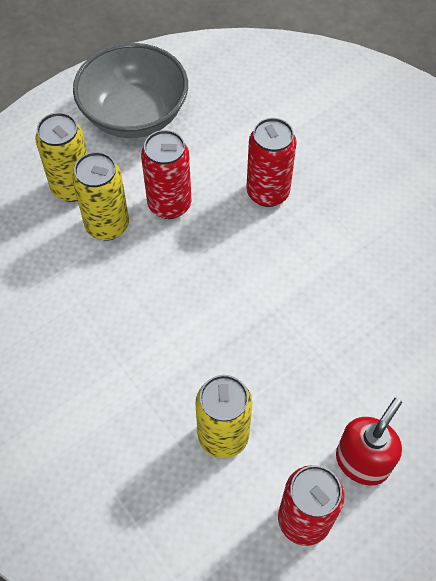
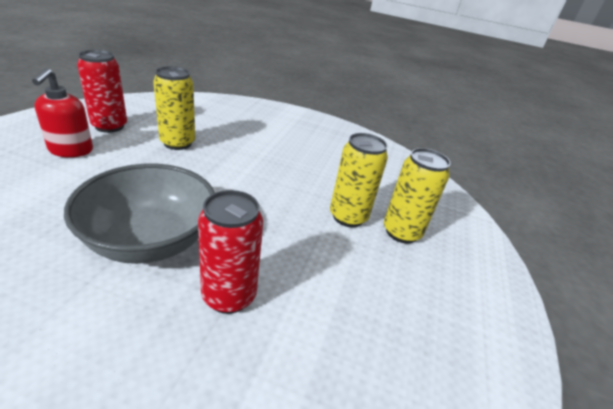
camera: 140 degrees right, 25 degrees down
grey bowl [73,43,188,138] -> grey bowl moved to [64,164,215,264]
red can [141,130,192,219] -> none

